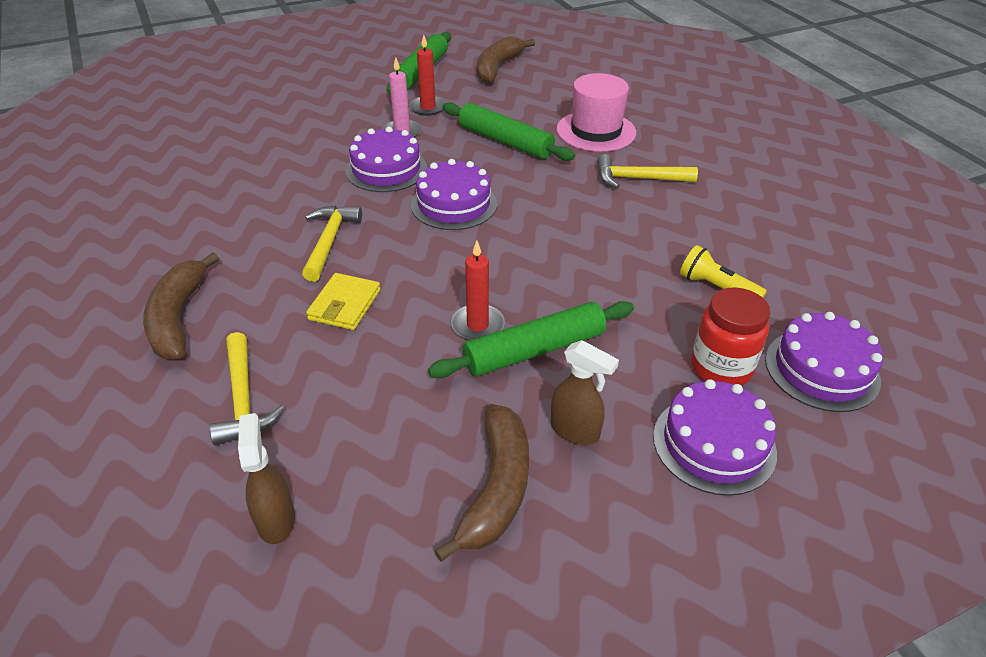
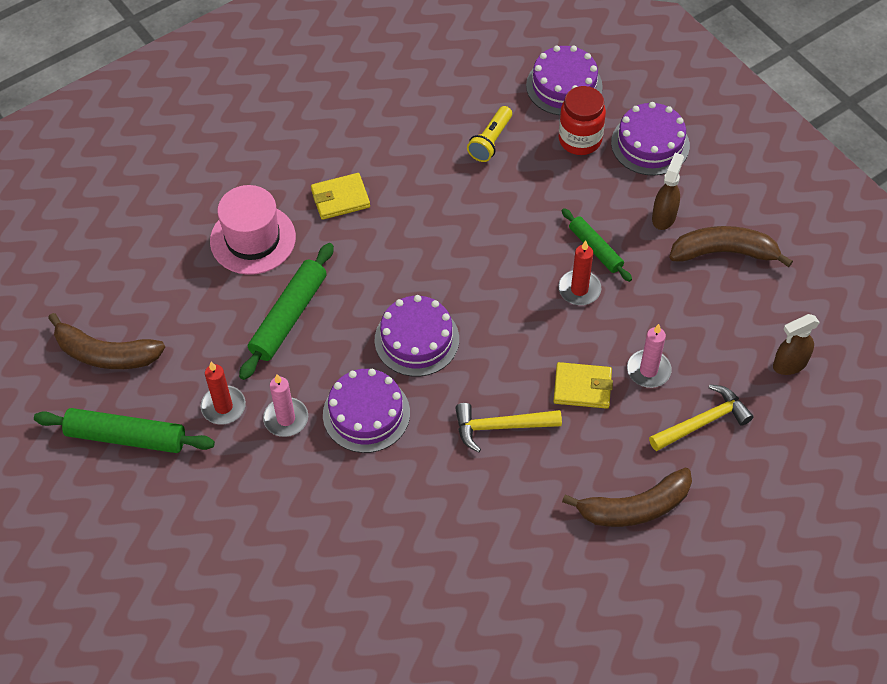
camera: 100 degrees left, 15 degrees up
green rolling pin [428,301,634,378] -> green rolling pin [562,208,632,282], size x0.62
yellow hammer [597,154,698,188] -> yellow wallet [311,173,370,220]
none -> pink candle [627,324,672,388]

